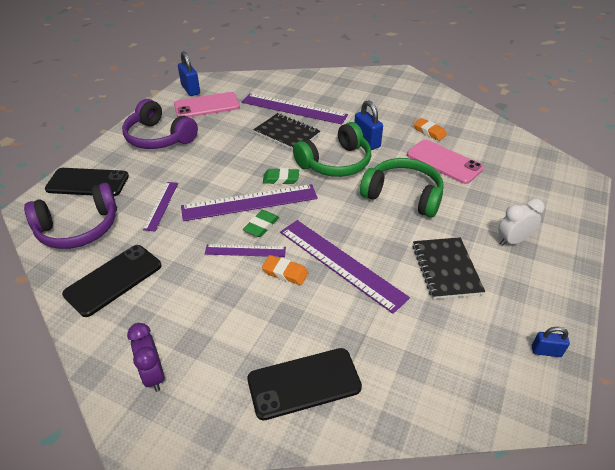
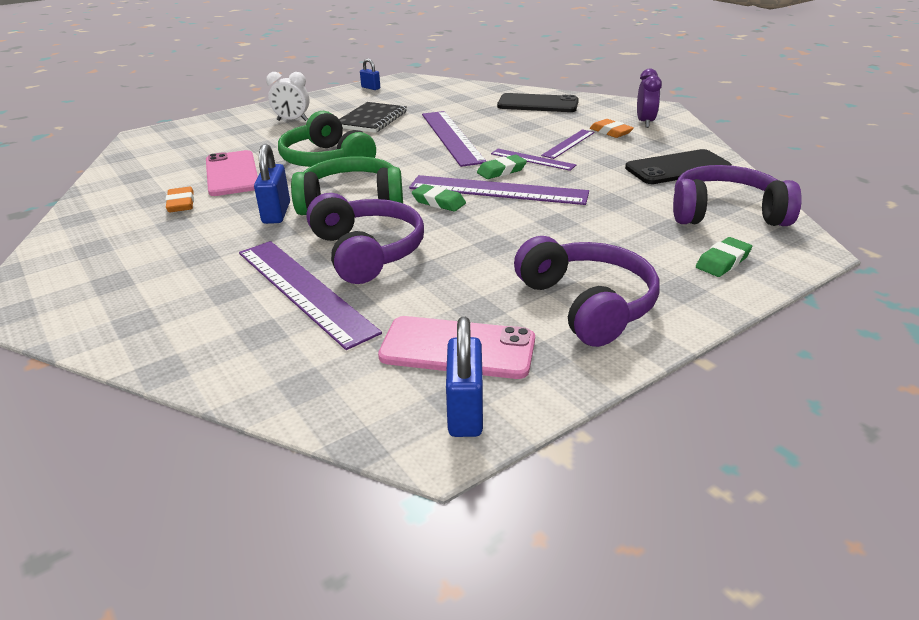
camera: 150 degrees left, 10 degrees down
black phone [45,168,129,196] -> green eraser [696,237,752,277]
purple ruler [143,182,178,231] -> purple ruler moved to [541,129,594,159]
black notebook [253,113,320,150] -> purple headphones [306,193,424,284]
orange eraser [262,255,308,285] -> orange eraser moved to [590,119,634,138]

